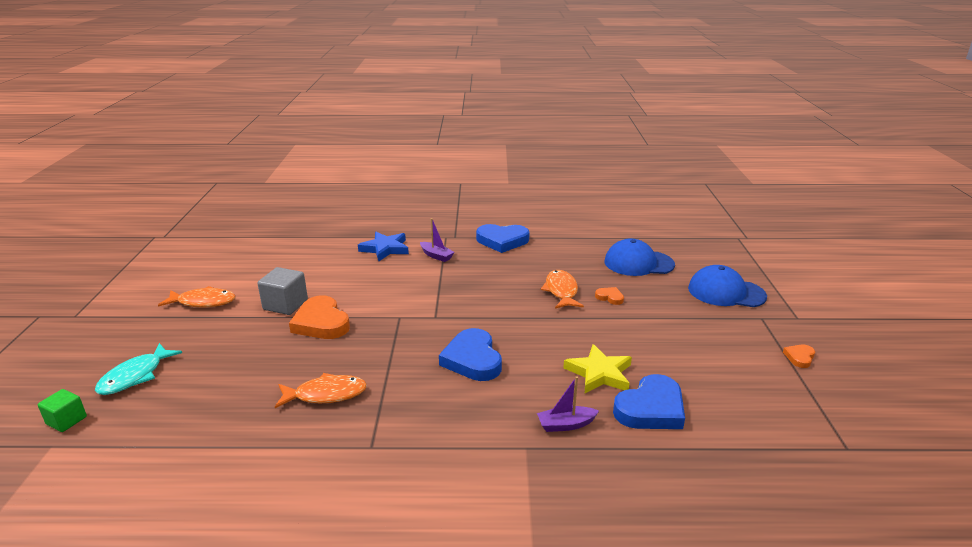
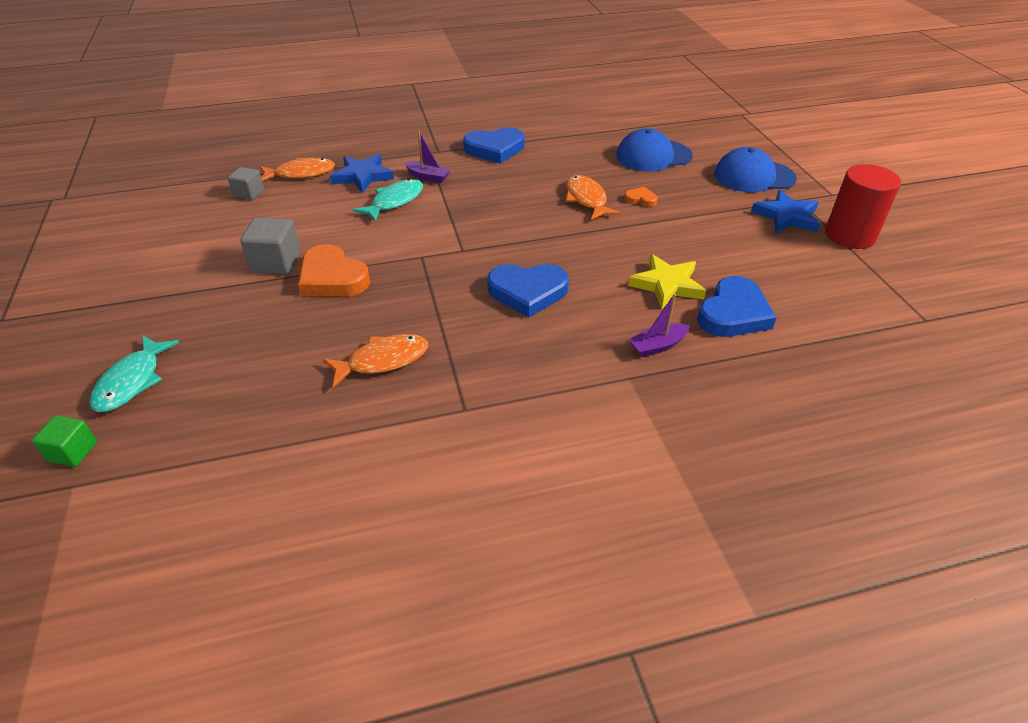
camera: 15 degrees left, 15 degrees up
orange fish [158,286,236,308] -> orange fish moved to [259,158,335,181]
blue heart [439,328,502,381] -> blue heart turned 60 degrees counterclockwise [487,264,569,318]
orange heart [783,344,815,368] -> red cylinder [825,164,901,249]
none -> grey cube [228,167,264,200]
none -> turquoise fish [353,179,423,222]
none -> blue star [751,190,820,233]

